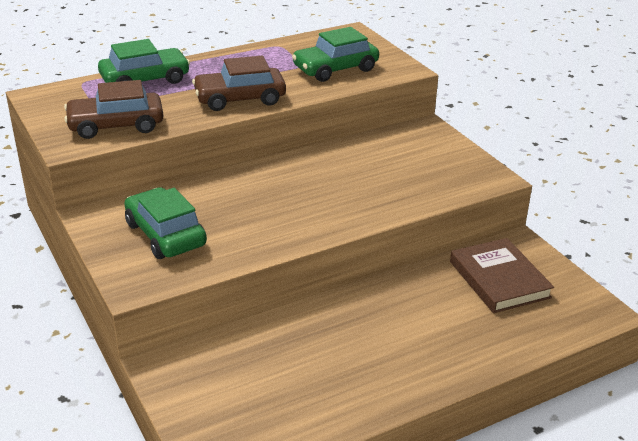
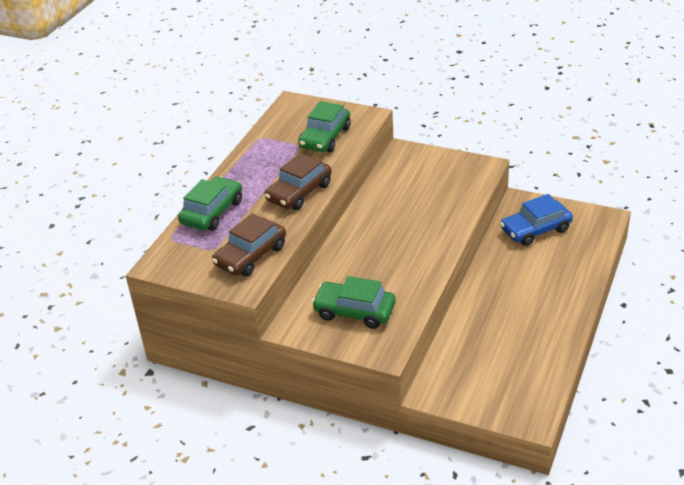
camera: 35 degrees left, 5 degrees up
brown book [450,238,554,313] -> blue car [500,194,573,246]

